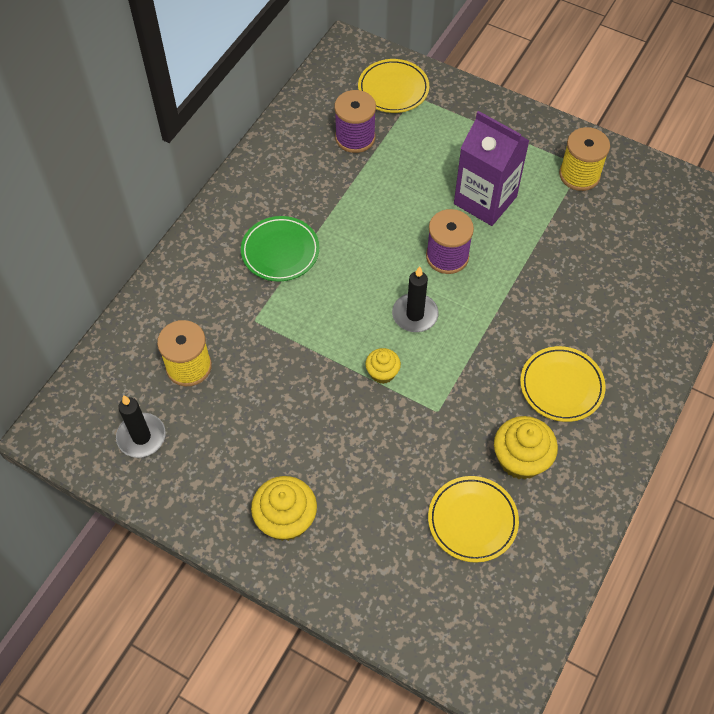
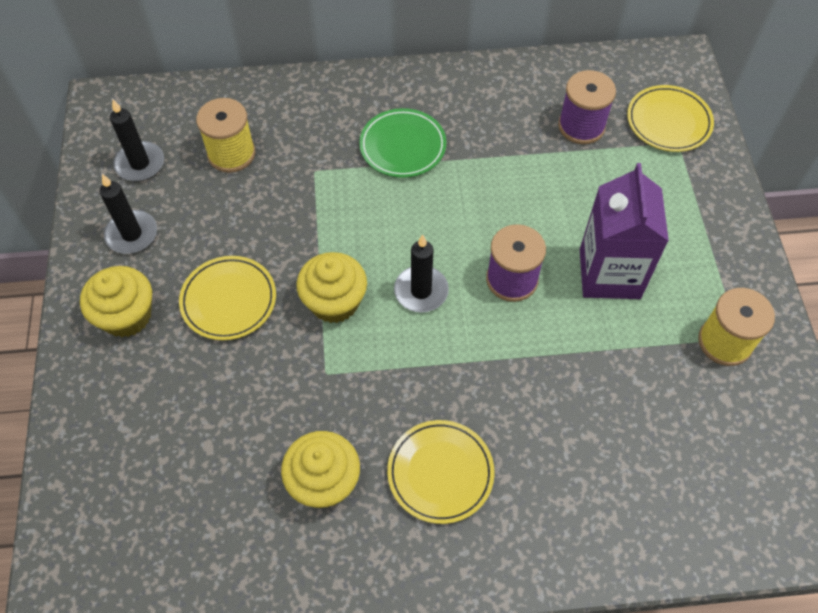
camera: 55 degrees right, 0 degrees up
yellow cupcake [365,348,401,384] -> yellow cupcake [296,252,367,323], size x1.71
yellow plate [428,476,519,563] -> yellow plate moved to [179,256,276,340]
none -> black candle [99,174,157,254]

